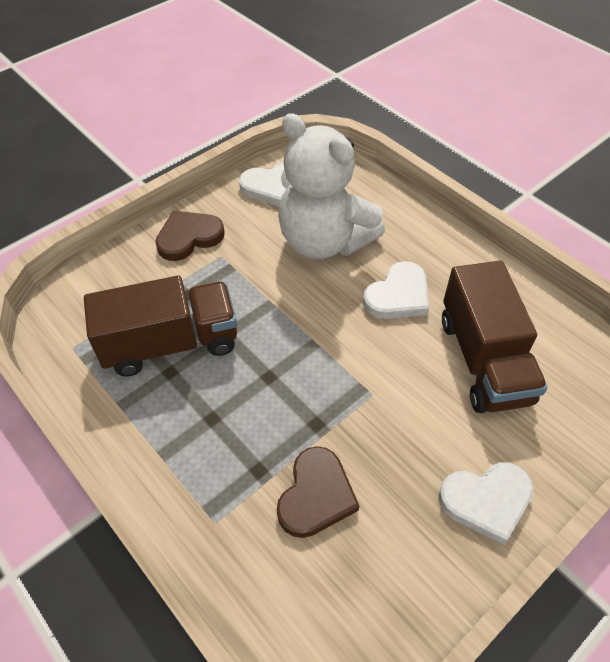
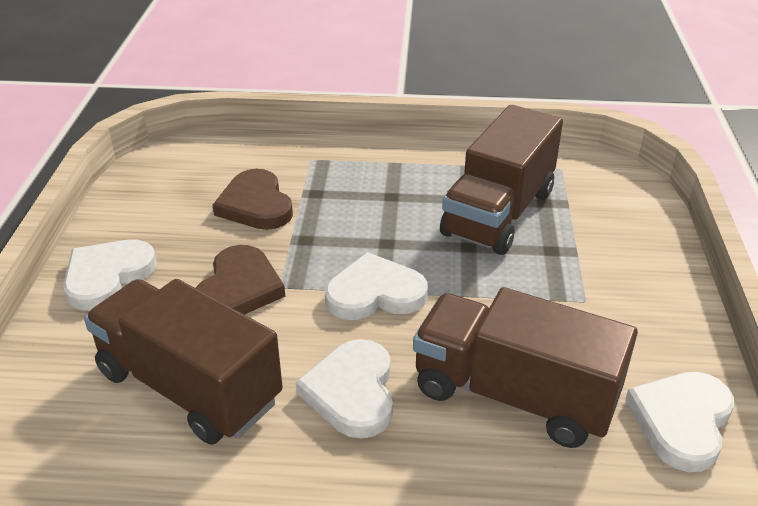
camera: 135 degrees right, 15 degrees down
brown heart [155,210,225,261] -> brown heart moved to [196,245,285,315]
white teddy bear [278,113,385,259] -> brown truck [413,287,638,448]
none -> white heart [325,252,428,320]

